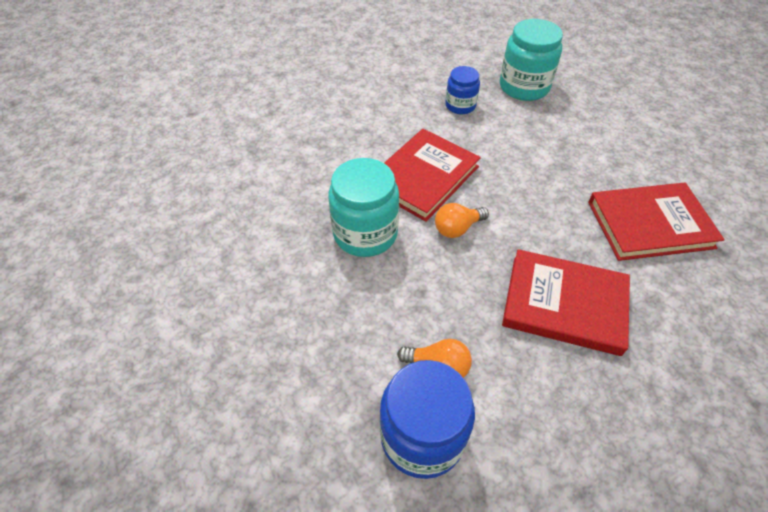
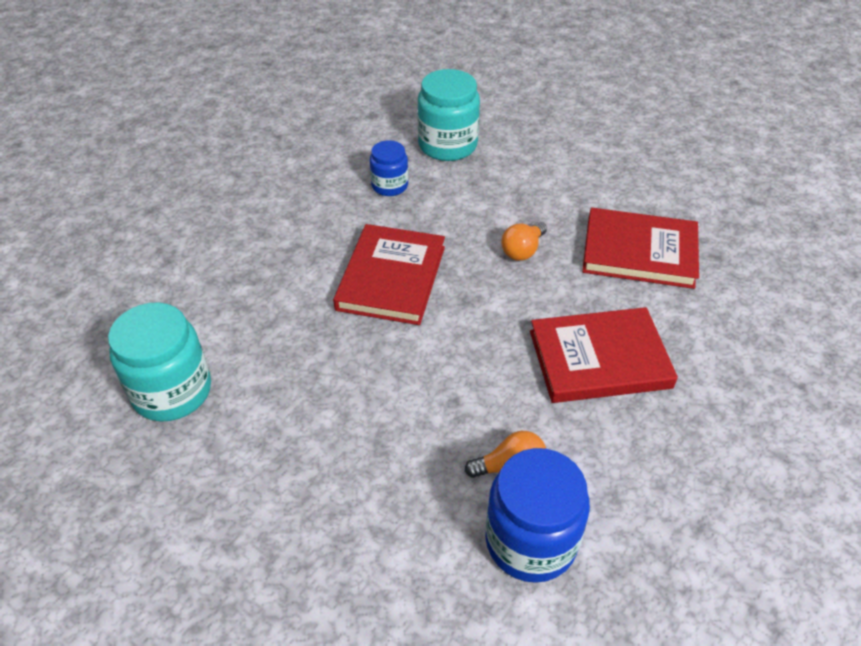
camera: 25 degrees left, 5 degrees down
turquoise jar [328,158,399,257] -> turquoise jar moved to [108,302,211,422]
orange light bulb [435,203,489,238] -> orange light bulb moved to [501,222,547,261]
red book [588,183,725,261] -> red book turned 45 degrees clockwise [582,208,699,289]

